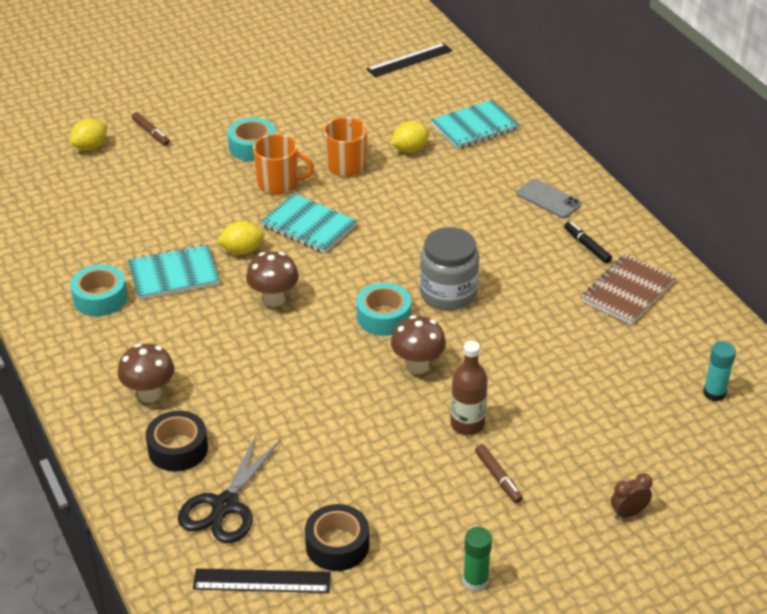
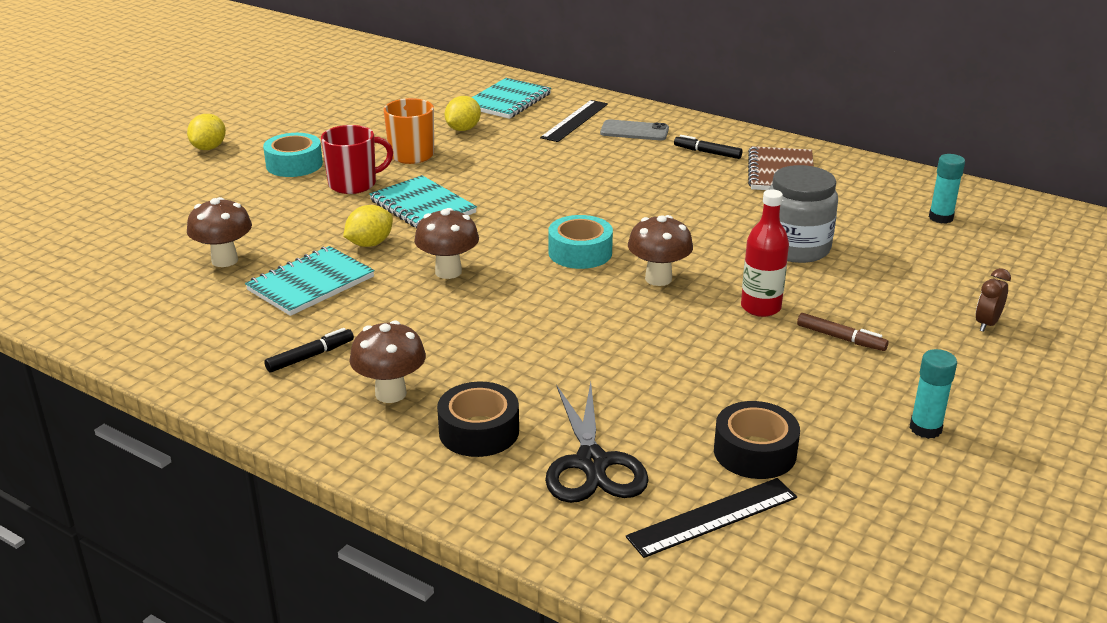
camera: 30 degrees left, 10 degrees down
yellow lemon [70,118,108,150] -> yellow lemon moved to [187,114,226,150]
turquoise tape [70,265,127,317] -> none
brown marker [132,112,170,146] -> none
orange mug [253,134,314,194] -> red mug [321,125,393,194]
turquoise notebook [261,193,357,254] -> turquoise notebook turned 45 degrees clockwise [369,175,477,229]
black ruler [366,43,453,77] -> black ruler moved to [540,100,608,142]
grey jar [420,227,479,310] -> grey jar moved to [768,165,838,263]
brown bottle [450,341,488,435] -> red bottle [741,189,789,317]
green glue stick [463,527,492,591] -> turquoise glue stick [910,349,957,439]
none -> brown mushroom [187,197,252,267]
none -> black marker [264,328,354,372]

